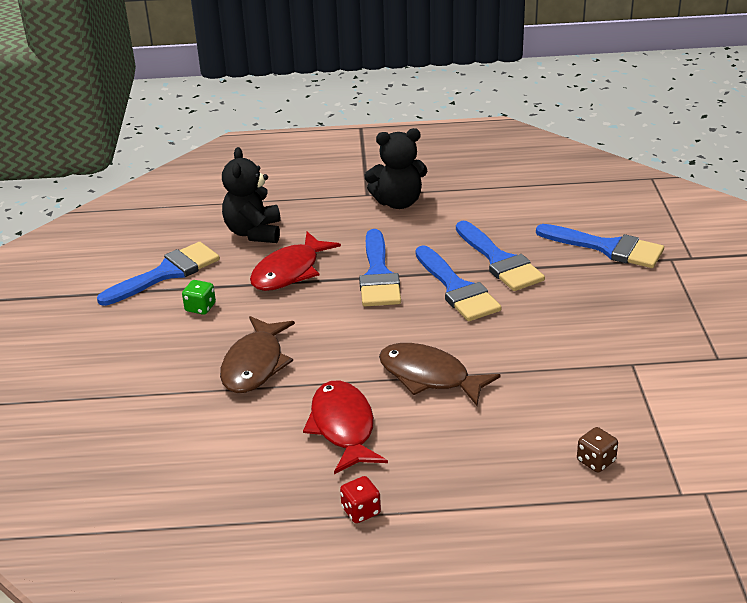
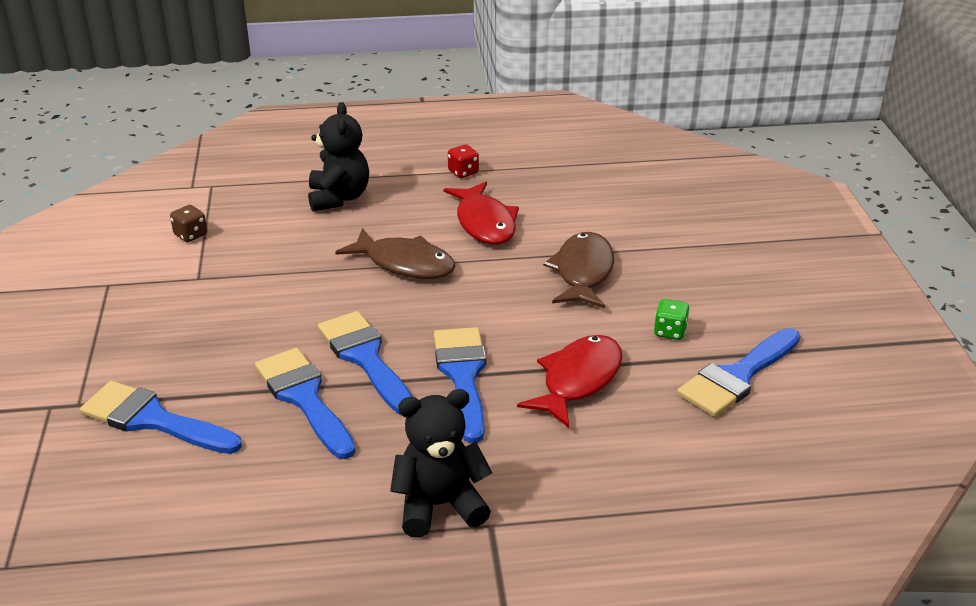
camera: 175 degrees right, 0 degrees up
black teddy bear [222,147,281,243] -> black teddy bear moved to [308,102,369,212]
brown dice [577,427,618,473] -> brown dice moved to [170,205,207,242]

